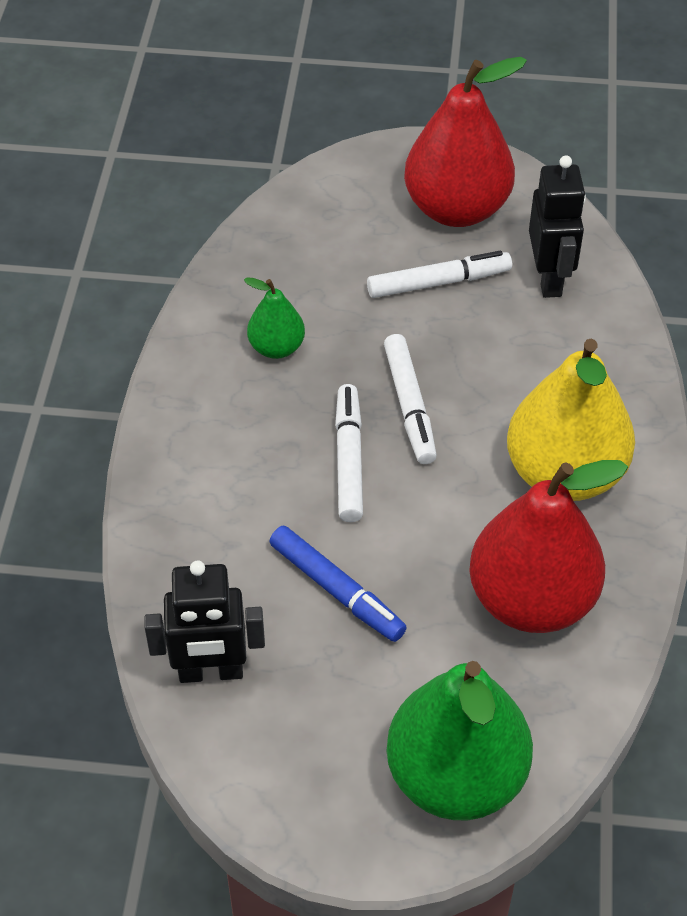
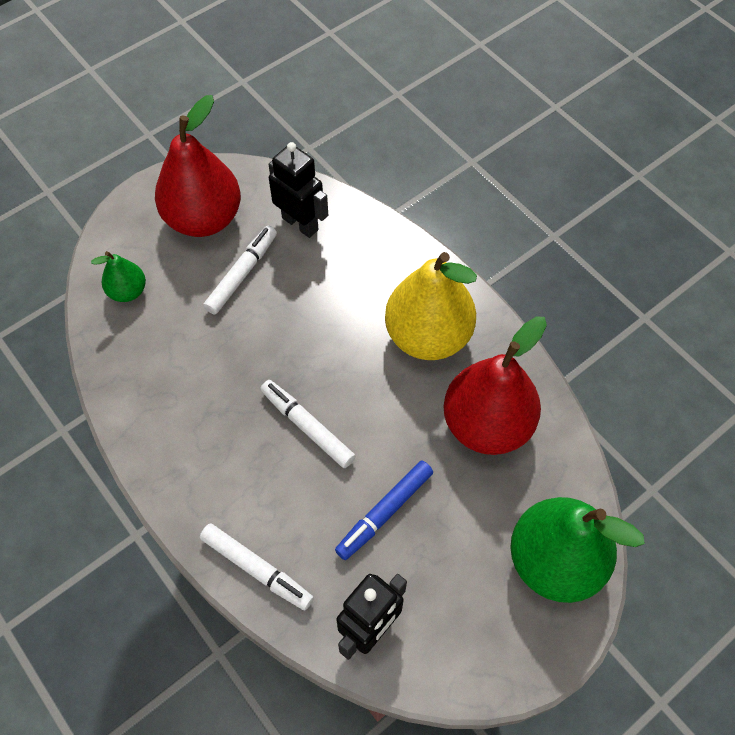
camera: 45 degrees left, 10 degrees up
green pear [244,277,305,359] -> green pear moved to [91,251,146,302]
blue marker [269,526,407,642] -> blue marker turned 135 degrees clockwise [335,461,433,560]
white marker [384,334,437,464] -> white marker moved to [200,523,314,610]

